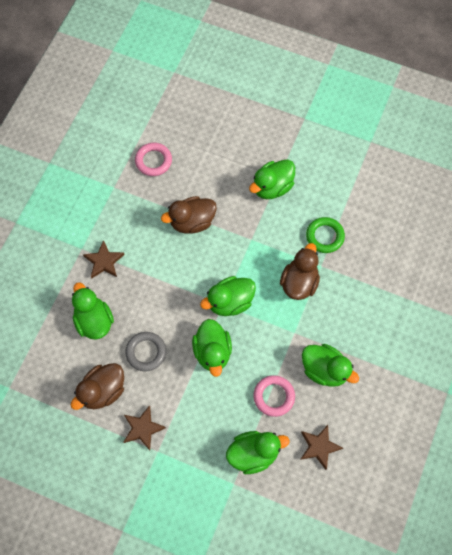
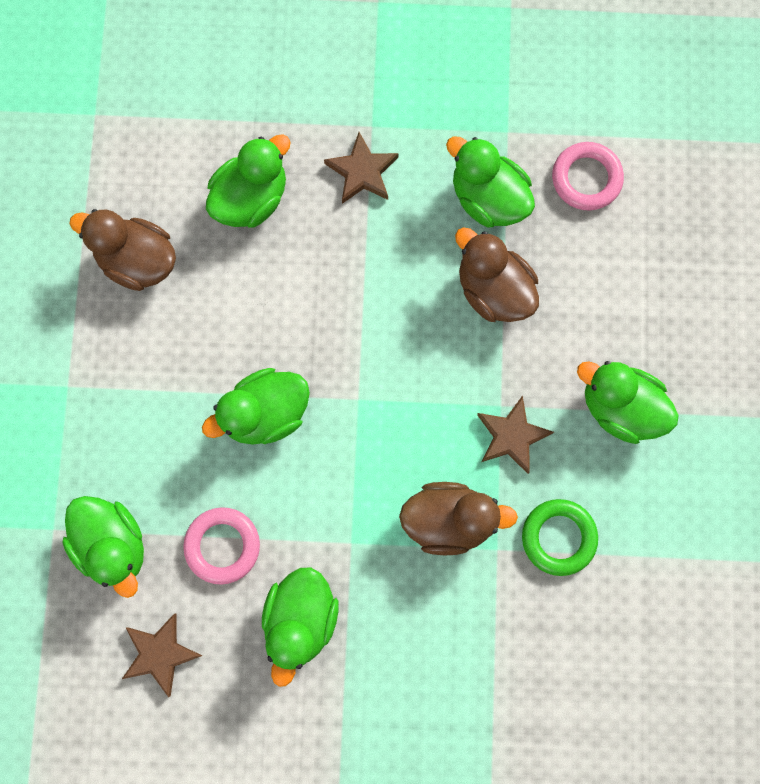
camera: 70 degrees right, 10 degrees up
brown star [124,406,166,450] -> brown star moved to [477,395,554,474]
grey ring [125,332,166,371] -> none
green duck [200,276,256,316] -> green duck moved to [446,136,535,227]

